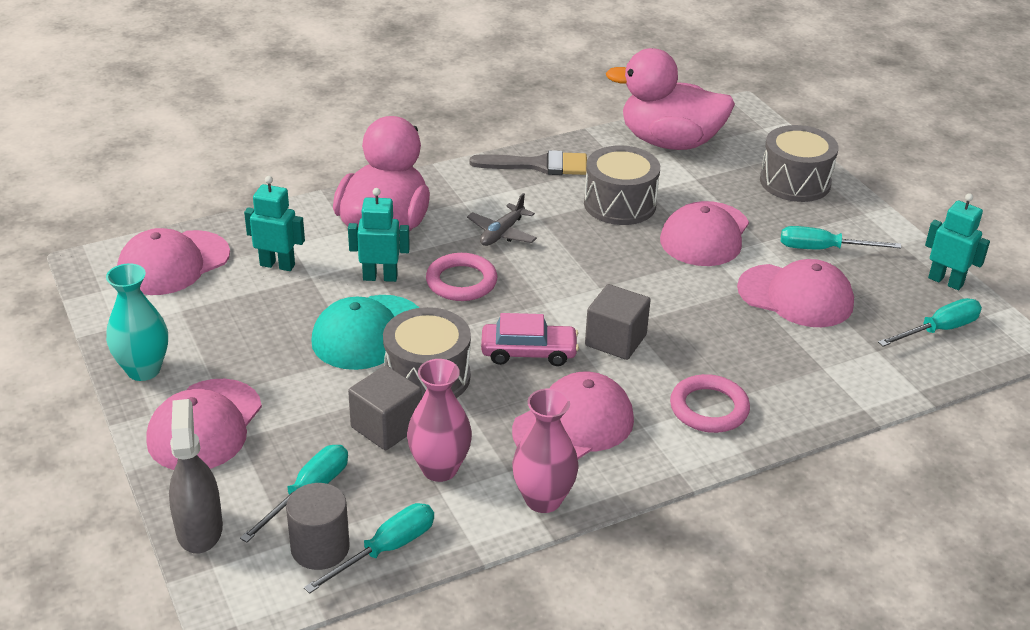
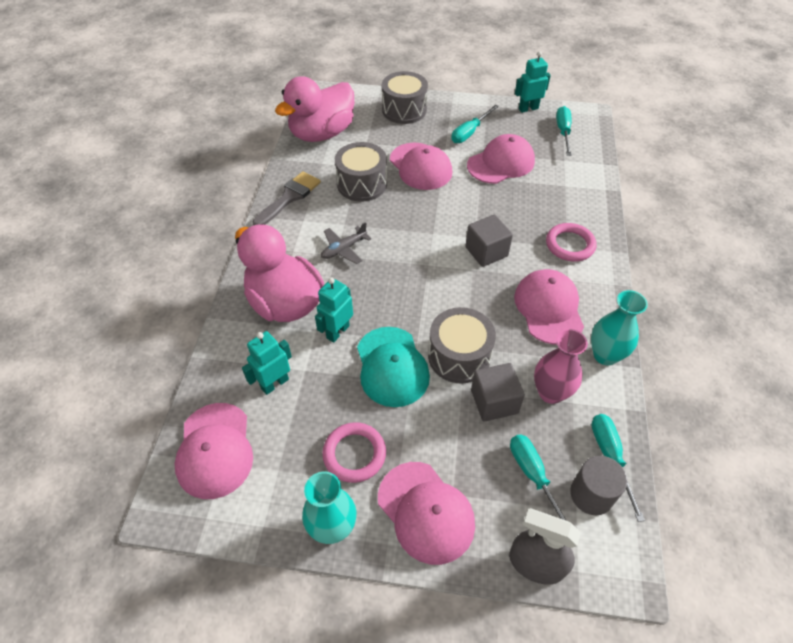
camera: 55 degrees left, 15 degrees up
pink ring [426,253,497,301] -> pink ring moved to [322,422,386,483]
grey plane [467,193,537,246] -> grey plane turned 75 degrees clockwise [321,222,371,264]
pink car [481,313,579,366] -> none
pink vase [512,388,579,513] -> turquoise vase [591,290,648,365]

